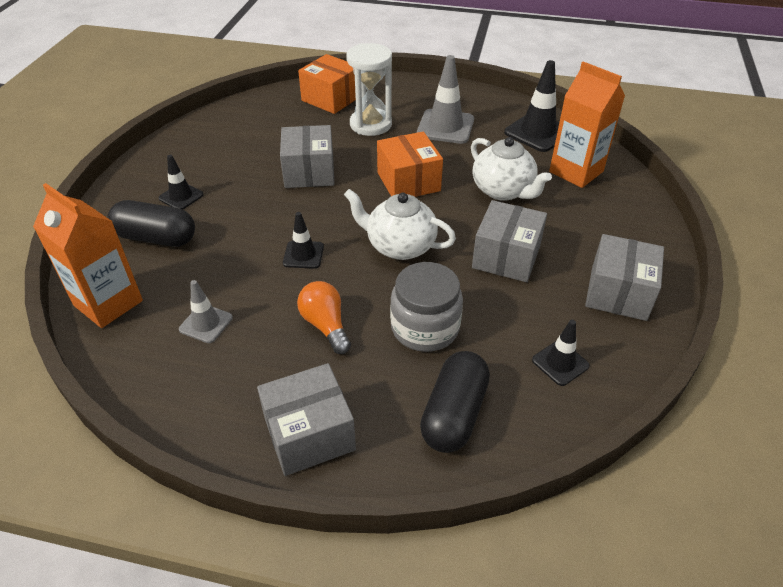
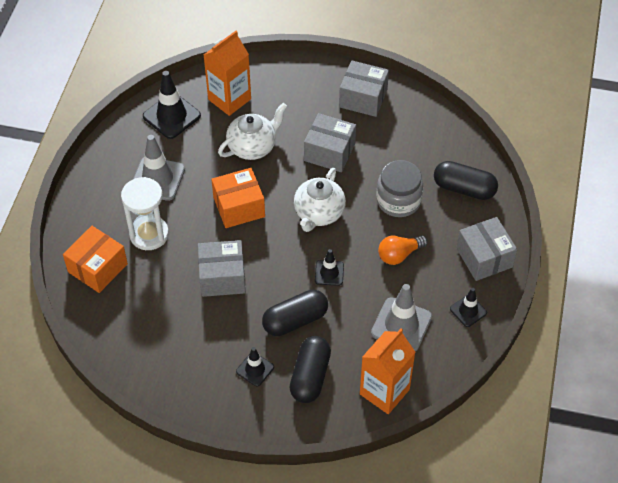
camera: 90 degrees left, 10 degrees up
grey traffic cone [179,280,233,343] -> grey traffic cone [371,284,432,352], size x1.74
black traffic cone [532,320,590,386] -> black traffic cone moved to [450,288,487,327]
none -> black capsule [262,290,328,336]

